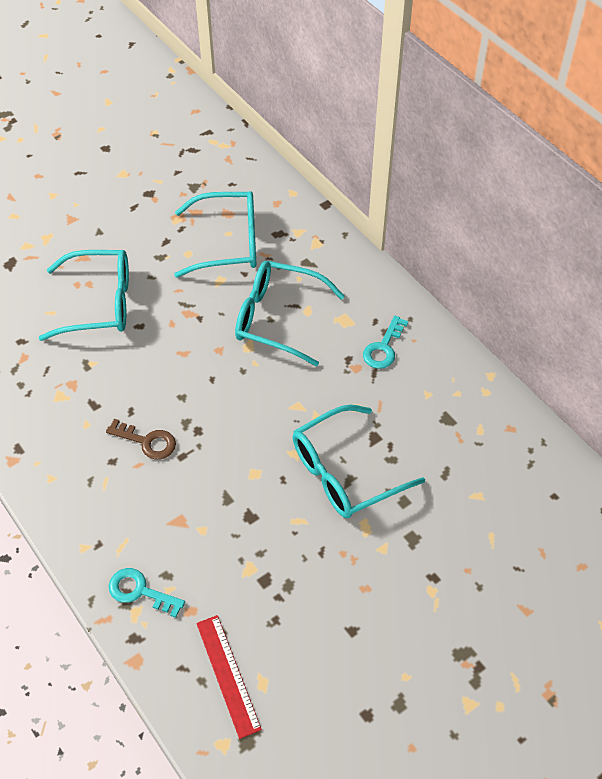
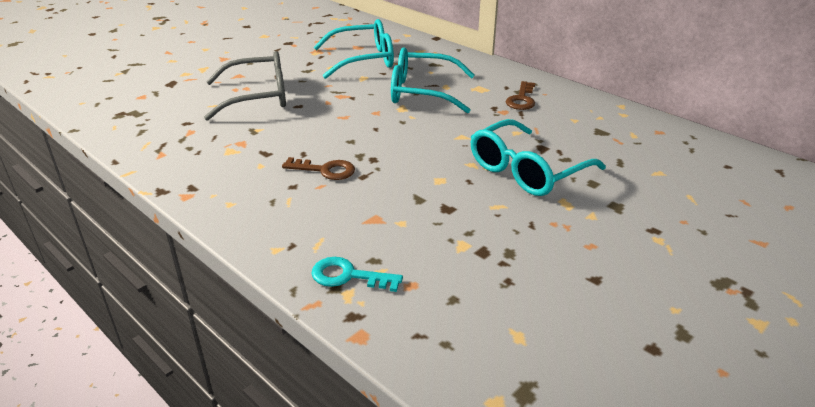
camera: 10 degrees left, 20 degrees down
turquoise glasses [39,250,129,341] -> grey glasses [204,51,286,121]
red ruler [196,615,262,739] -> none
turquoise key [363,316,408,369] -> brown key [506,81,535,110]

